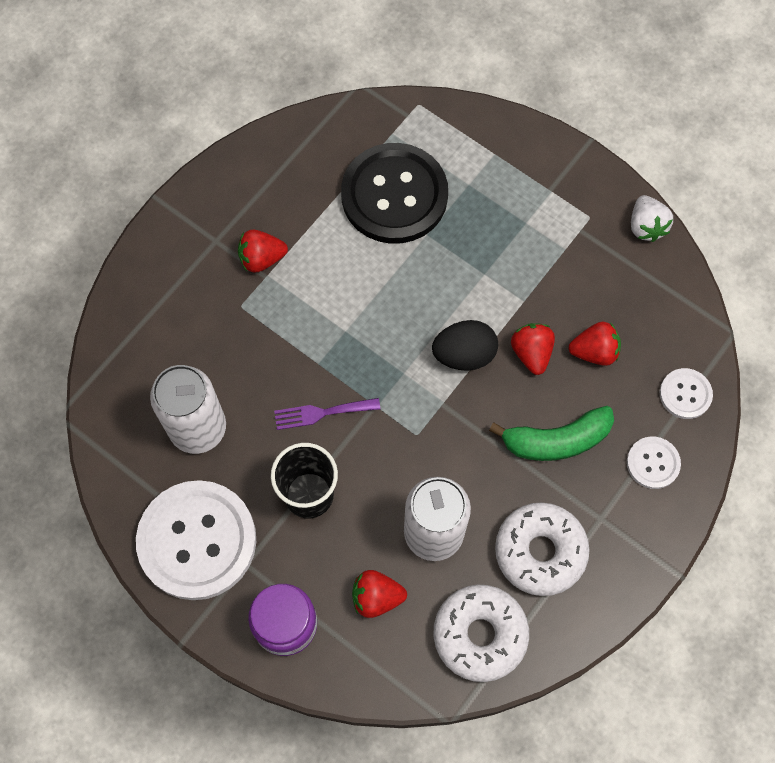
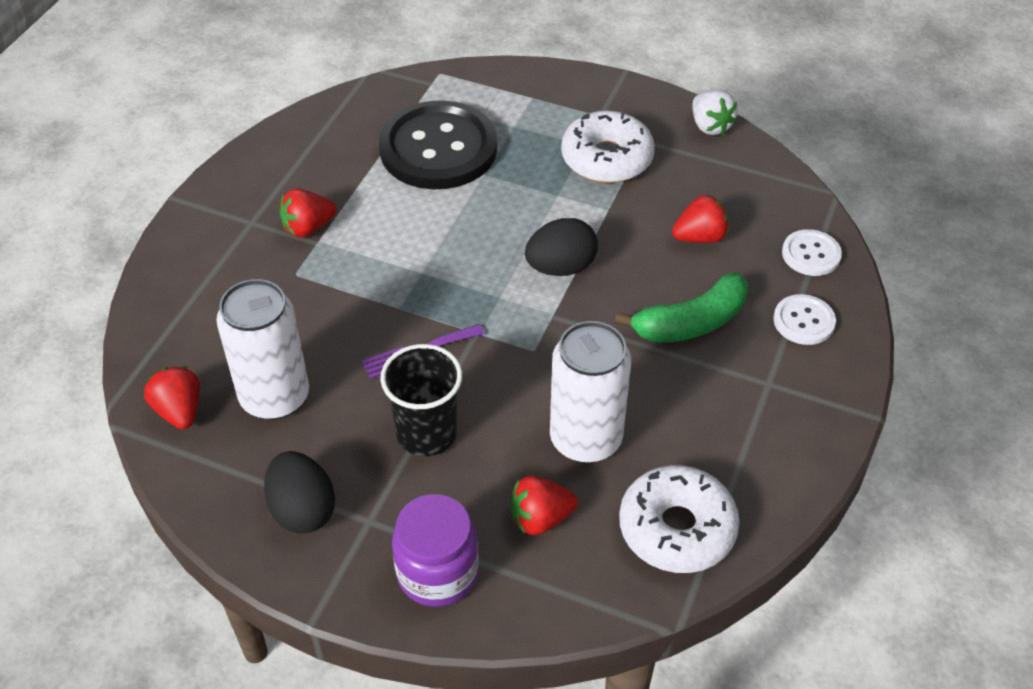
camera: 15 degrees left, 20 degrees down
white button [136,480,256,600] -> black egg [264,451,335,534]
white donut [495,502,590,596] -> white donut moved to [561,111,655,183]
red strawberry [511,323,555,375] -> red strawberry moved to [144,366,200,429]

